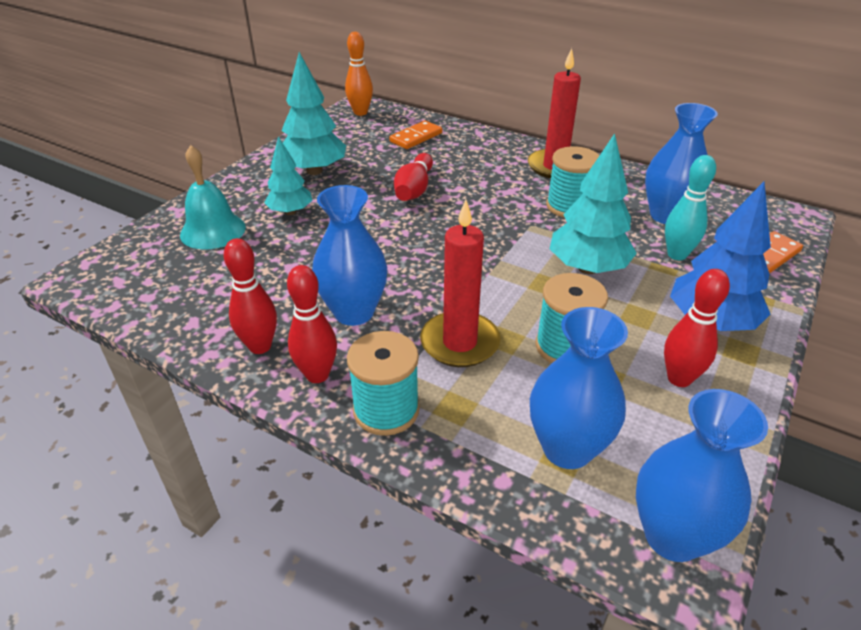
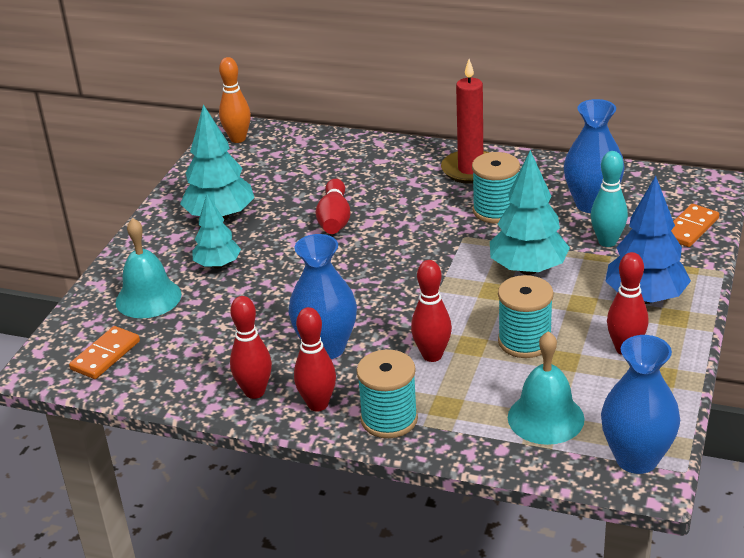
camera: 10 degrees left, 5 degrees down
orange domino [389,120,442,149] -> orange domino moved to [69,326,140,379]
red candle [420,200,500,367] -> red bowling pin [411,260,452,362]
blue vase [530,307,628,469] -> turquoise bell [508,331,585,445]

